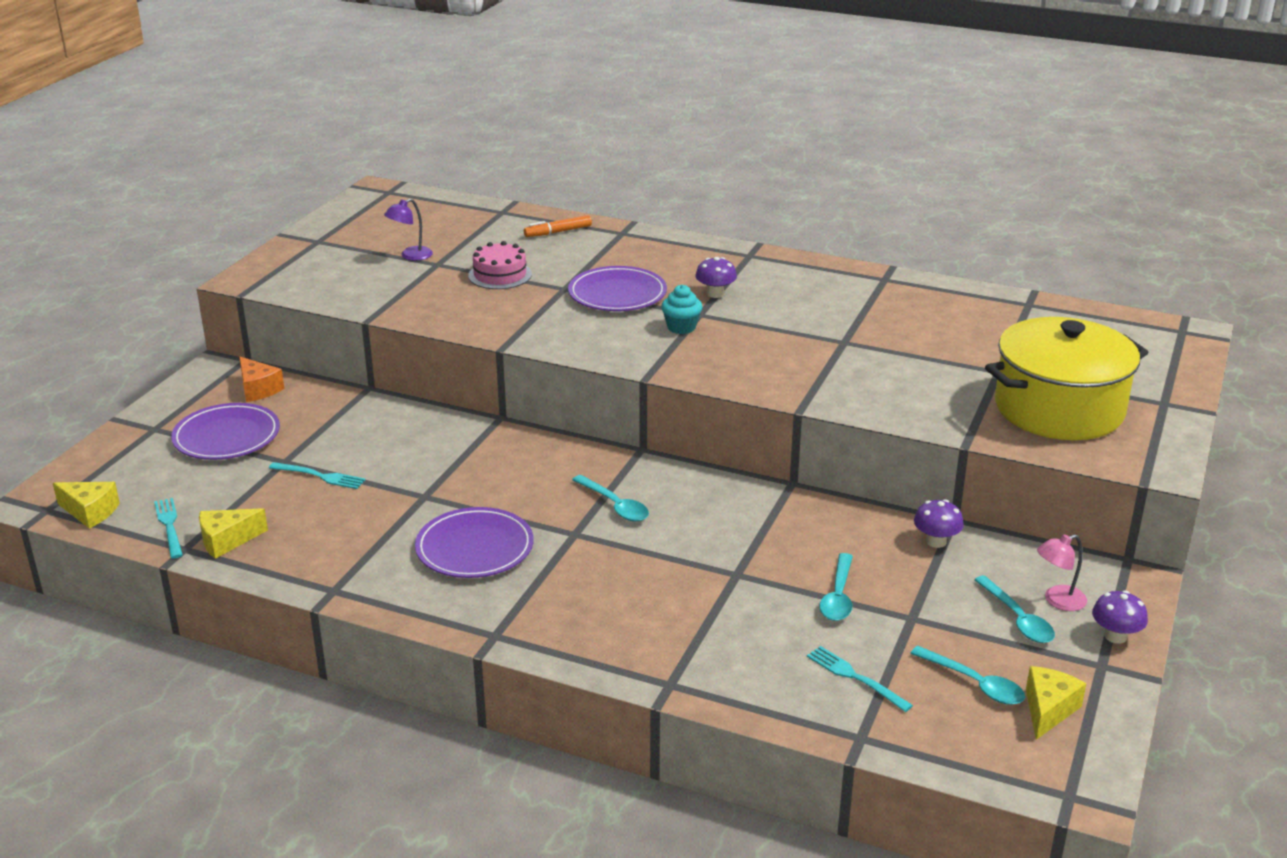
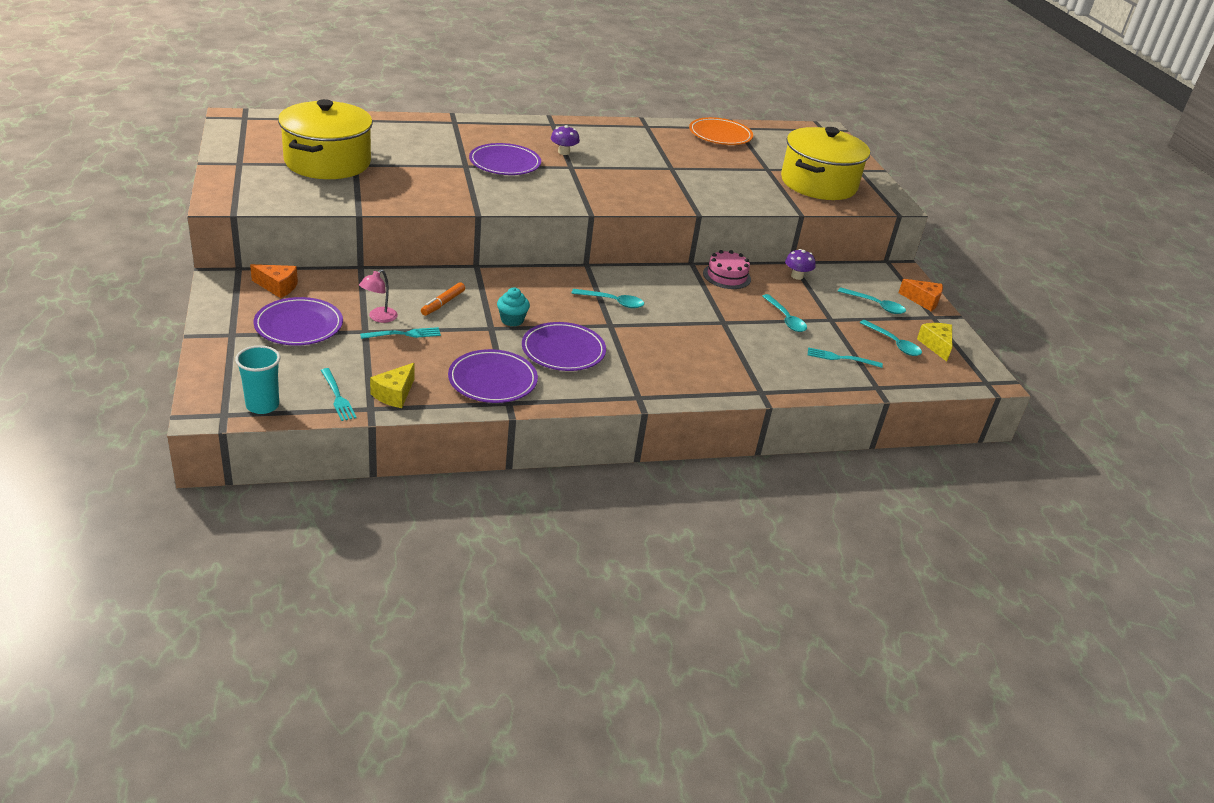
camera: 40 degrees left, 5 degrees up
yellow cheese [53,482,120,529] -> turquoise cup [235,345,280,414]
turquoise fork [154,498,183,559] -> turquoise fork turned 150 degrees counterclockwise [321,368,357,421]
purple lamp [384,199,433,261] -> yellow pot [278,99,373,179]
pink cake [468,241,532,289] -> pink cake moved to [703,250,751,289]
orange marker [524,215,592,237] -> orange marker moved to [421,282,465,316]
turquoise cupcake [661,285,702,334] -> turquoise cupcake moved to [497,288,530,327]
turquoise spoon [910,646,1025,705] -> turquoise spoon turned 45 degrees clockwise [860,320,922,356]
pink lamp [1037,534,1087,611] -> pink lamp moved to [359,269,398,323]
purple mushroom [1092,590,1148,644] -> orange cheese [898,279,943,311]
none -> purple plate [448,349,538,403]
none -> orange plate [689,117,753,145]

